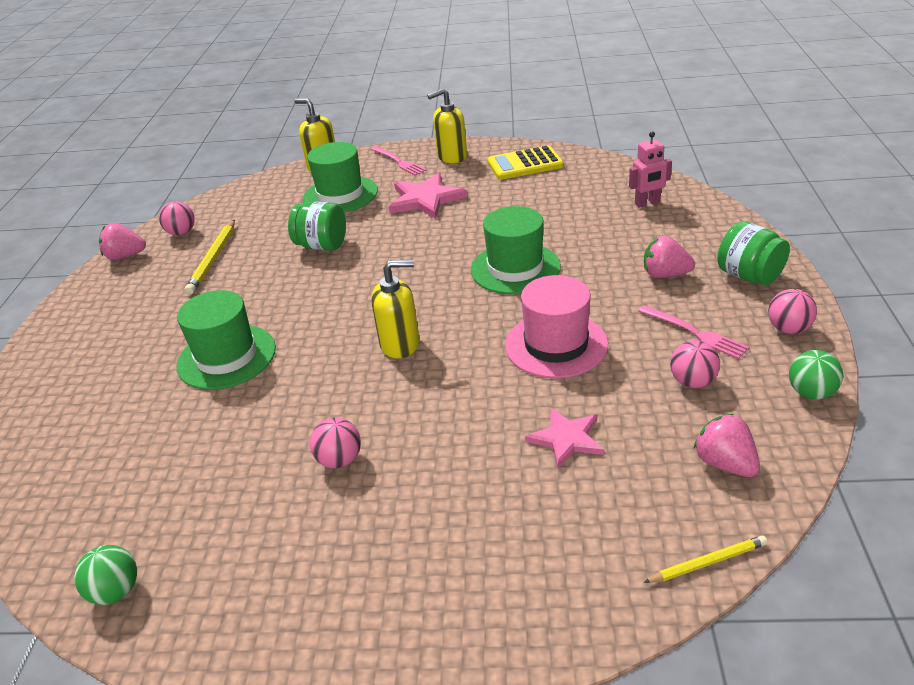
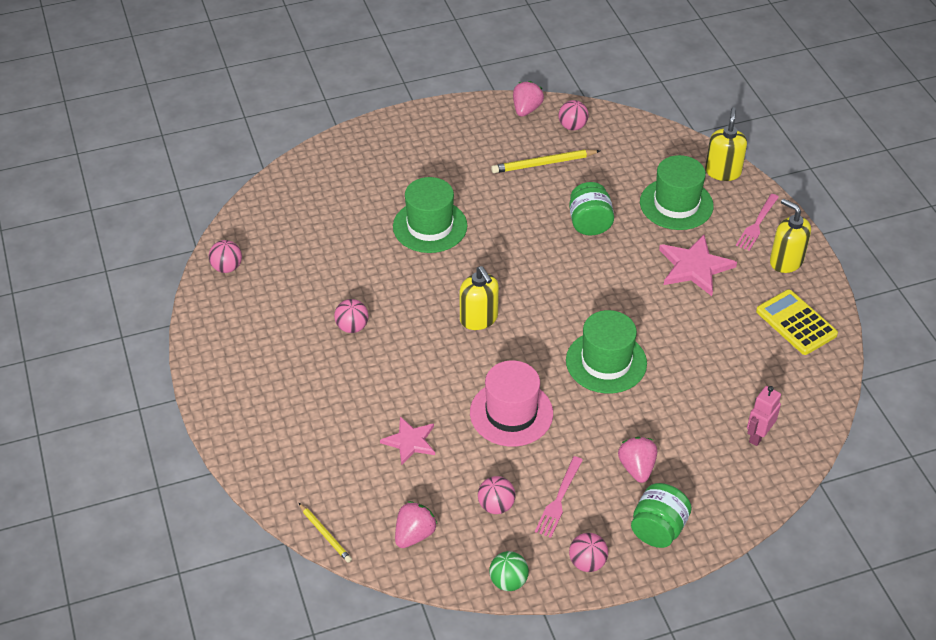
camera: 65 degrees right, 10 degrees up
green ball [74,545,137,605] -> pink ball [209,240,242,273]
pink strawberry [99,223,146,260] -> pink strawberry turned 45 degrees clockwise [513,81,544,117]
pink robot [629,131,672,208] -> pink robot turned 75 degrees clockwise [747,386,781,446]

